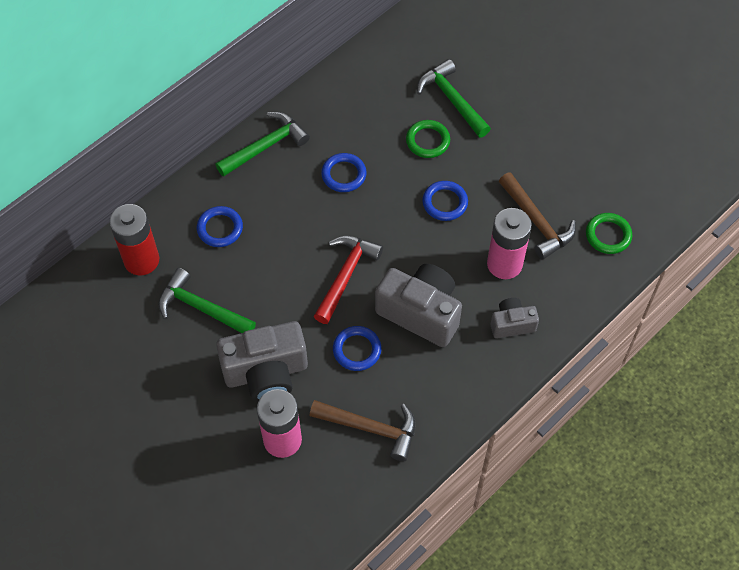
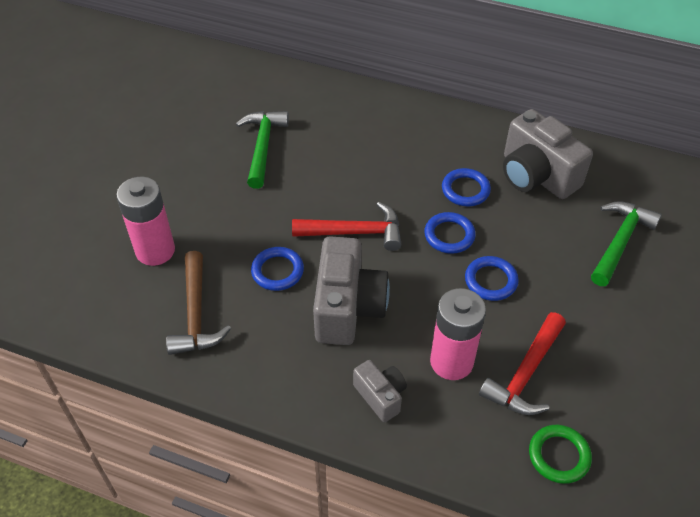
camera: 65 degrees right, 10 degrees down
red battery [109,204,159,275] -> none
blue ring [197,206,243,247] -> blue ring moved to [424,212,476,254]
green hammer [215,112,310,177] -> none
grey camera [216,321,308,402] -> grey camera moved to [503,109,593,199]
green ring [406,120,450,158] -> none
brown hammer [499,172,576,260] -> red hammer [479,312,566,415]

